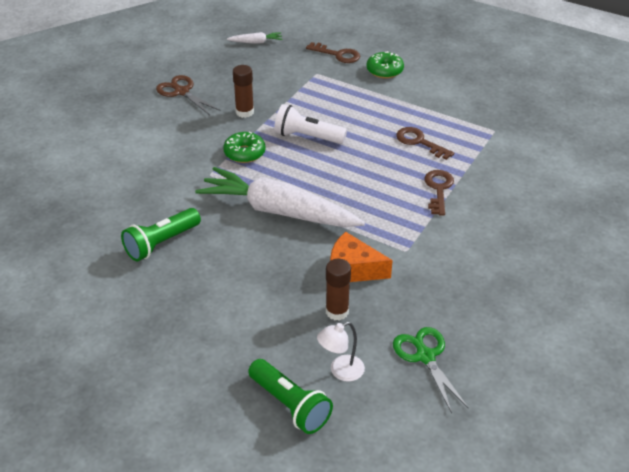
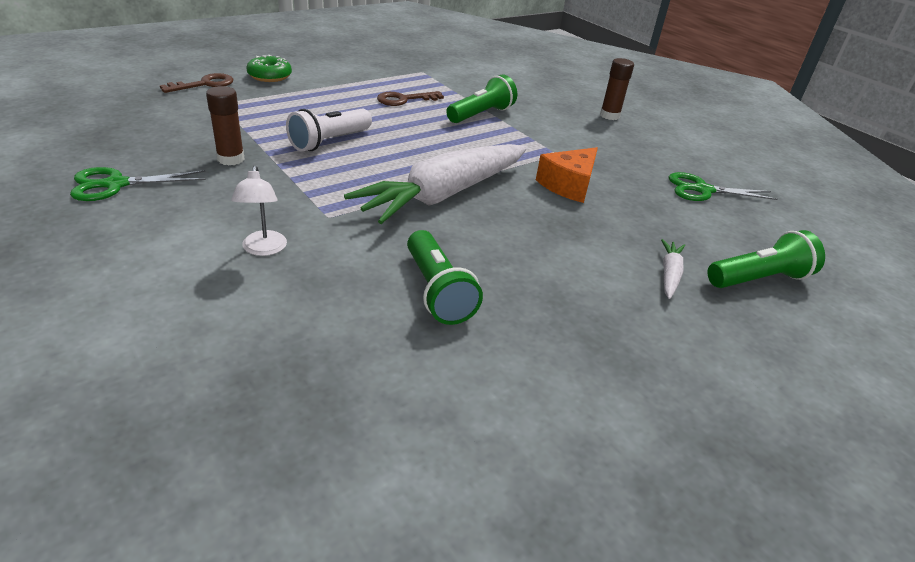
camera: 70 degrees left, 5 degrees down
brown scissors [156,75,220,115] -> green scissors [70,167,206,201]
green donut [223,132,265,163] -> none
white carrot [227,32,282,44] -> white carrot moved to [661,239,685,299]
white lamp [317,322,365,382] -> white lamp moved to [231,166,287,256]
brown glue stick [326,259,351,321] -> brown glue stick moved to [600,58,634,120]
brown key [424,170,454,216] -> green flashlight [446,75,517,123]

